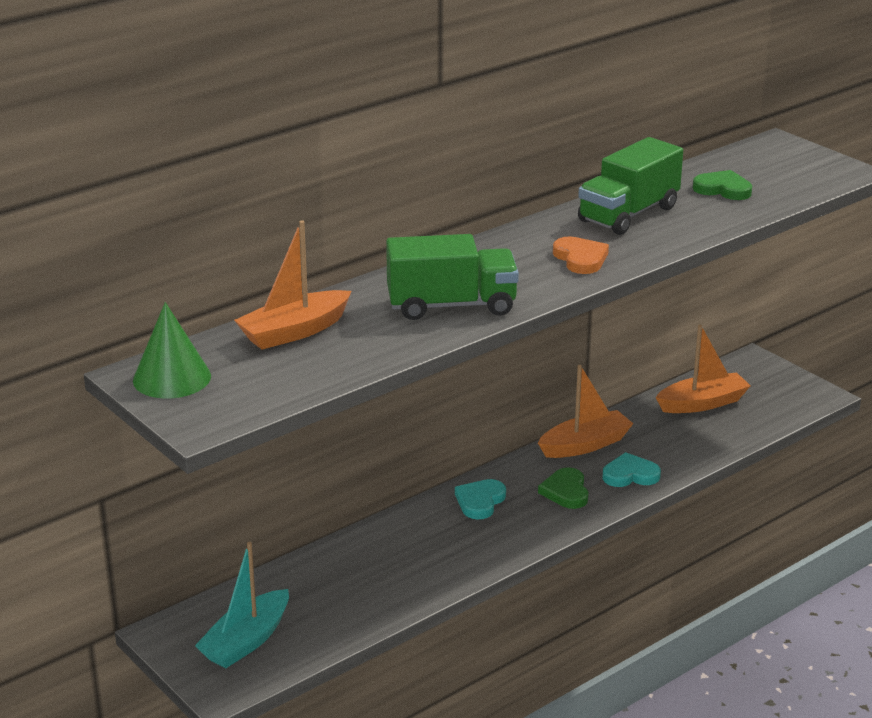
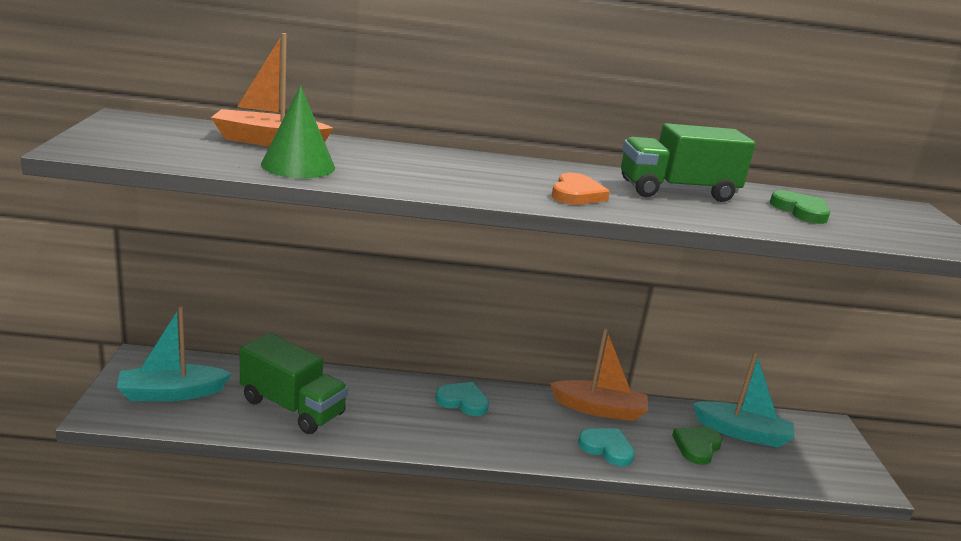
camera: 35 degrees right, 5 degrees down
green cone [133,302,211,399] -> green cone moved to [261,86,335,178]
green truck [386,234,519,320] -> green truck moved to [240,333,348,434]
turquoise heart [455,479,506,519] -> turquoise heart turned 45 degrees clockwise [435,382,489,416]
green heart [538,467,588,509] -> green heart moved to [672,427,722,465]
orange boat [655,324,751,413] -> turquoise boat [693,352,795,448]

